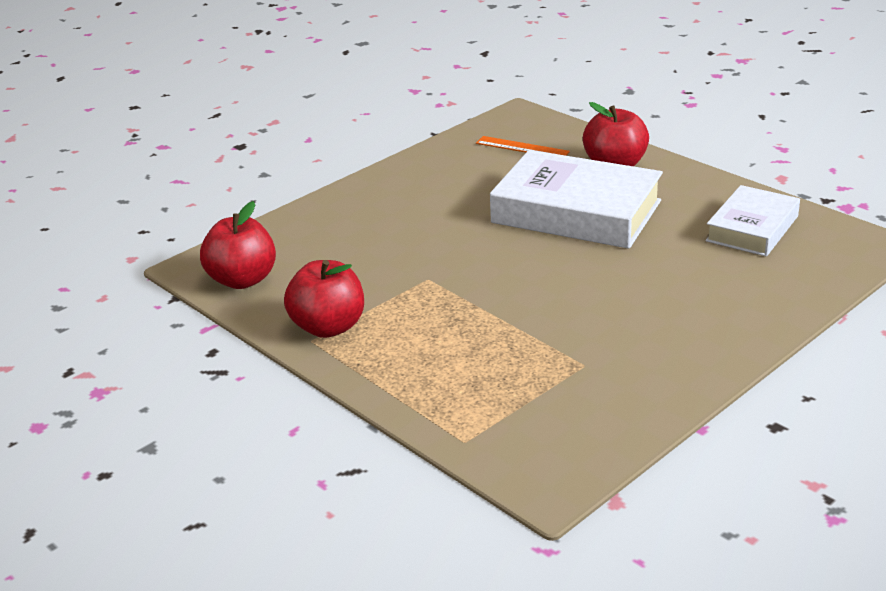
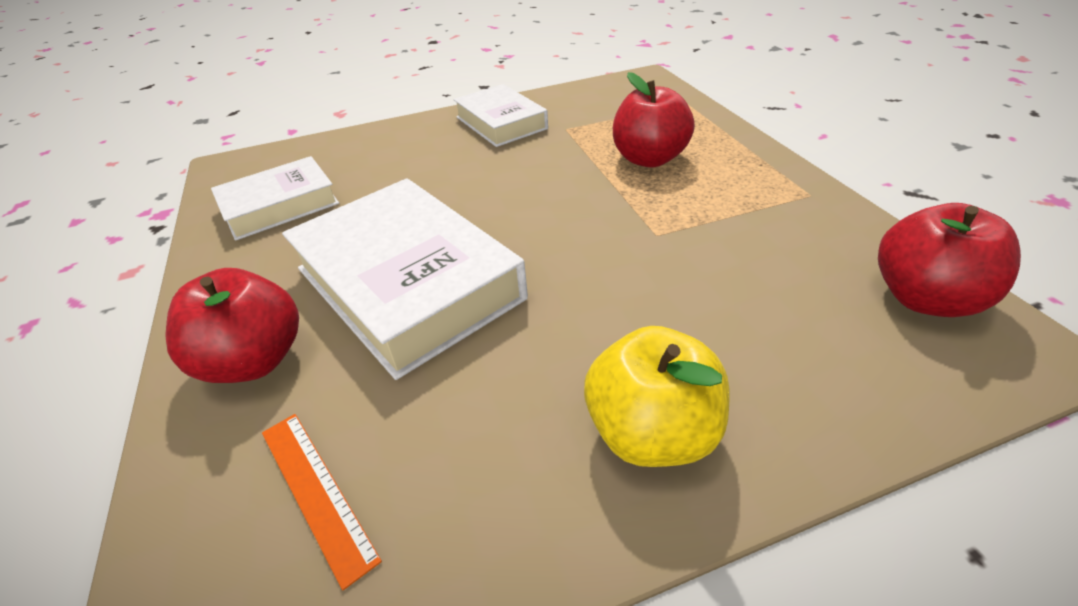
camera: 155 degrees left, 10 degrees up
red apple [284,260,364,338] -> red apple moved to [613,72,695,167]
none -> white book [453,84,548,147]
none -> yellow apple [584,326,730,467]

